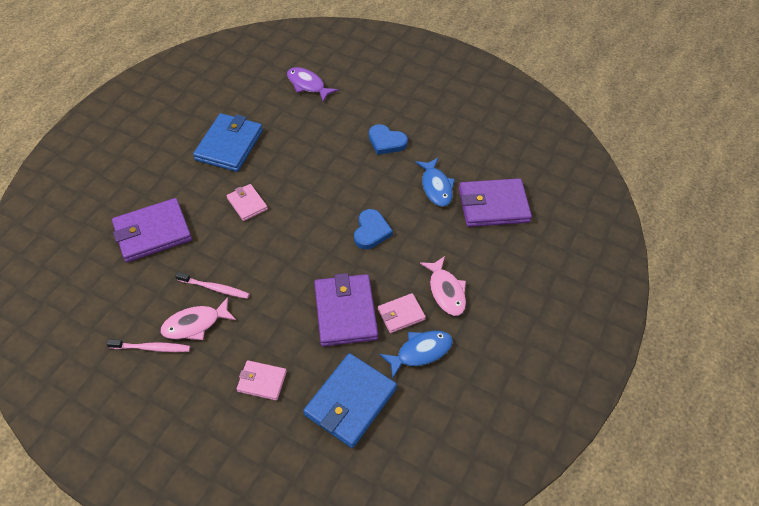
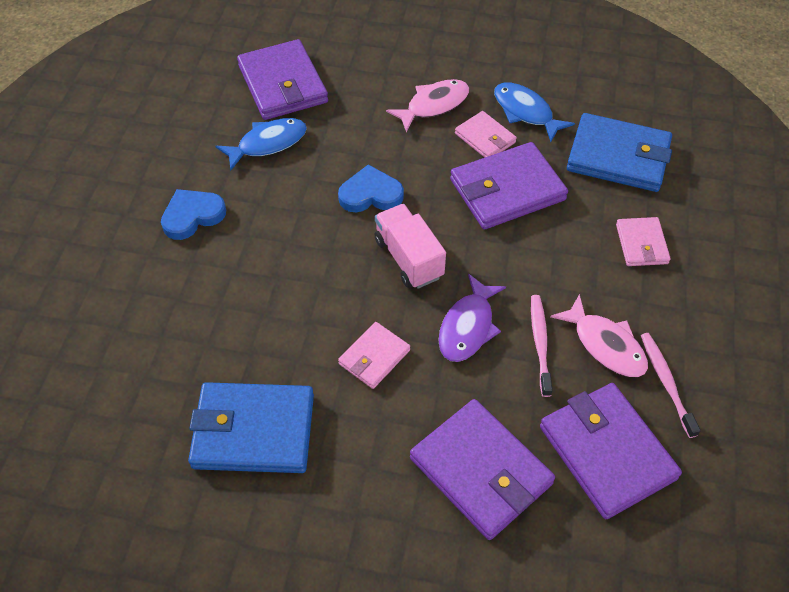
camera: 105 degrees left, 0 degrees up
purple fish [287,67,338,102] -> purple fish moved to [438,274,506,362]
blue heart [369,124,408,155] -> blue heart turned 135 degrees counterclockwise [161,189,226,240]
none -> pink truck [374,204,446,289]
none -> purple wallet [540,383,682,519]

